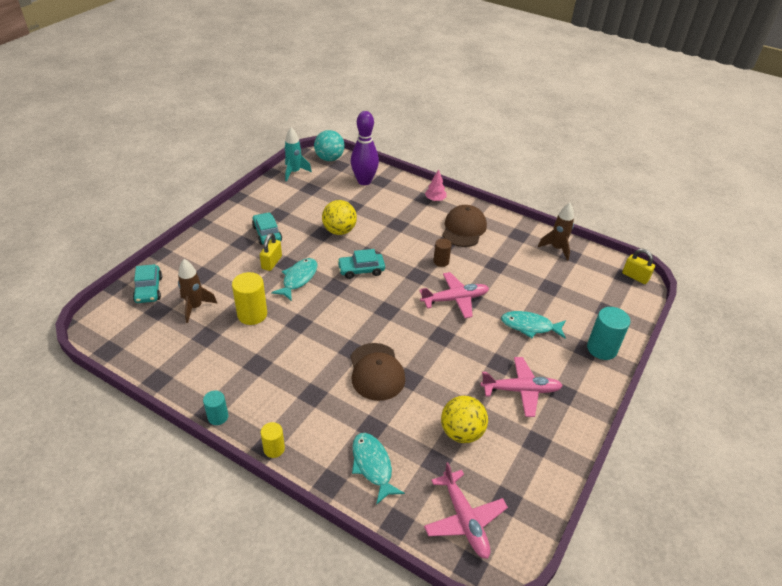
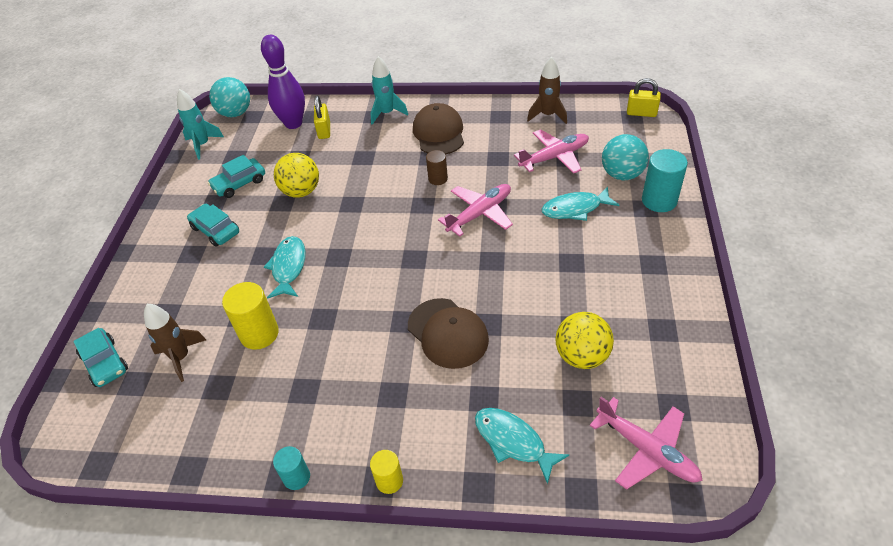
camera: 20 degrees left, 5 degrees up
yellow padlock [260,233,282,271] -> yellow padlock moved to [314,96,330,139]
turquoise car [337,249,385,279] -> turquoise car moved to [208,155,265,198]
pink tree [425,169,447,201] -> turquoise rocket [370,56,408,125]
pink plane [480,357,563,417] -> pink plane moved to [514,130,589,174]
none -> turquoise ball [602,134,649,180]

